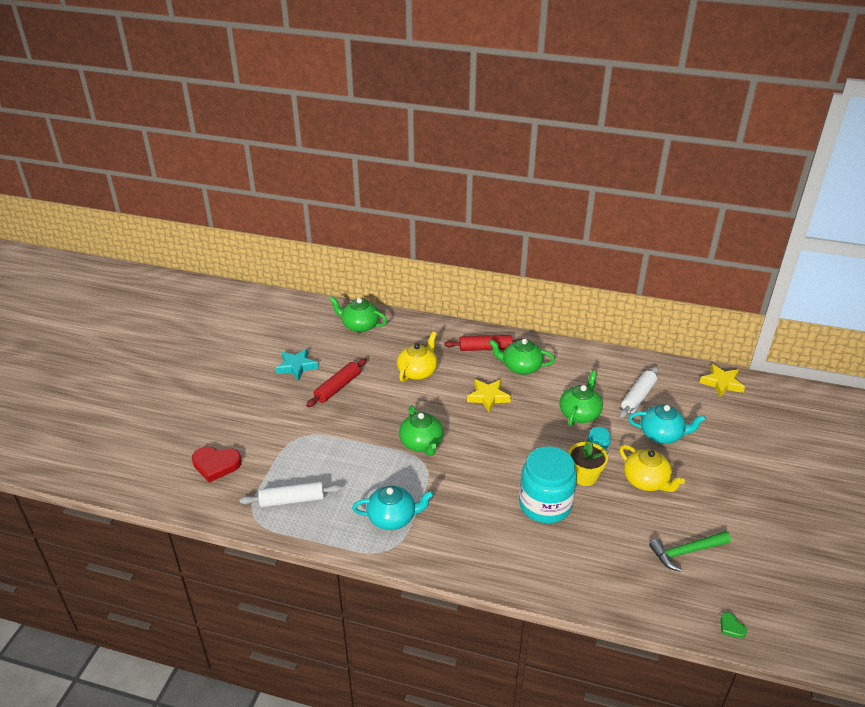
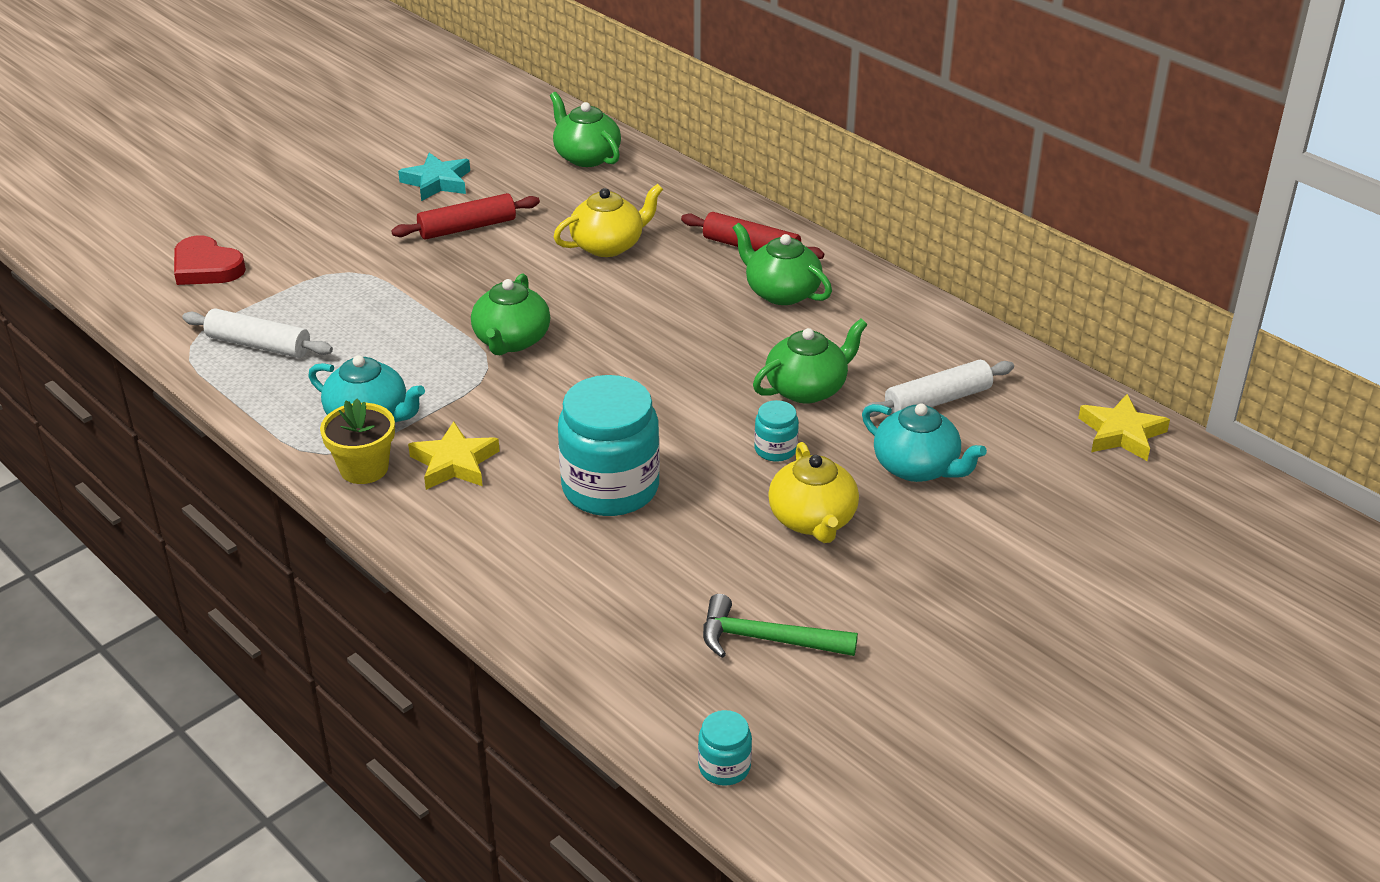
camera: 30 degrees right, 0 degrees up
yellow star [467,379,511,413] -> yellow star moved to [408,422,500,490]
yellow flower pot [568,442,608,486] -> yellow flower pot moved to [320,399,395,484]
green heart [721,612,747,638] -> turquoise jar [698,710,752,786]

